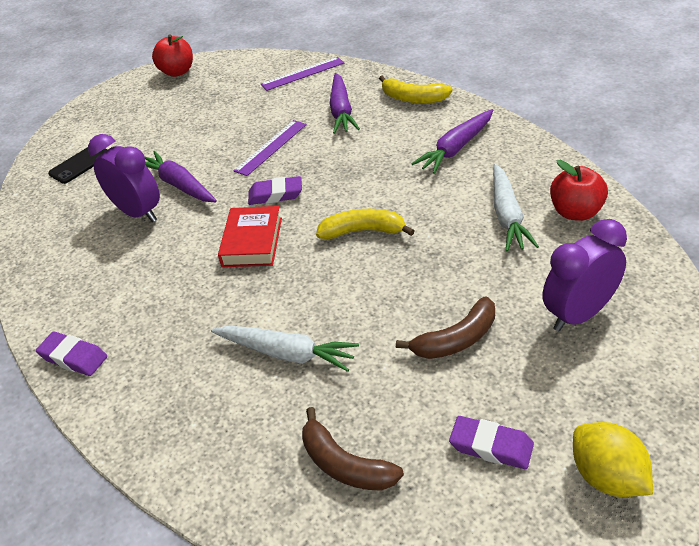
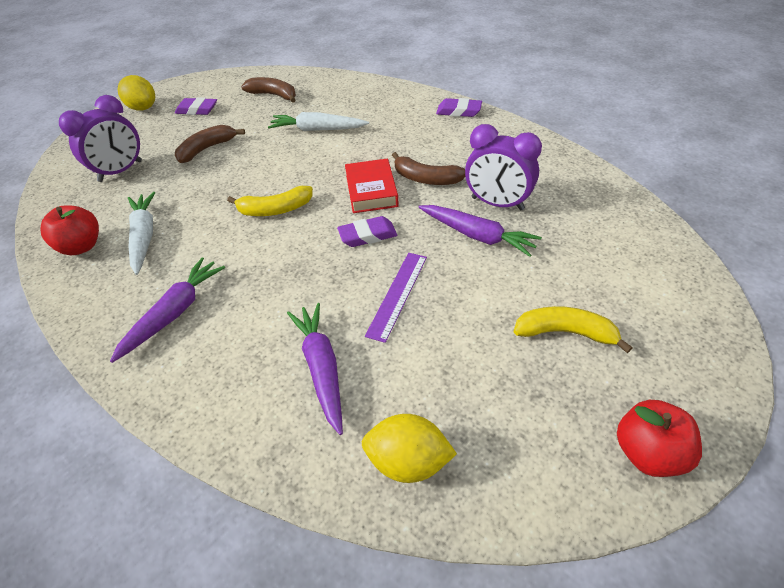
camera: 165 degrees right, 5 degrees up
black phone [48,147,108,184] -> none
purple ruler [261,57,344,91] -> yellow lemon [362,414,457,483]
yellow banana [379,75,453,103] -> yellow banana moved to [514,306,632,353]
none -> brown banana [392,152,465,185]

